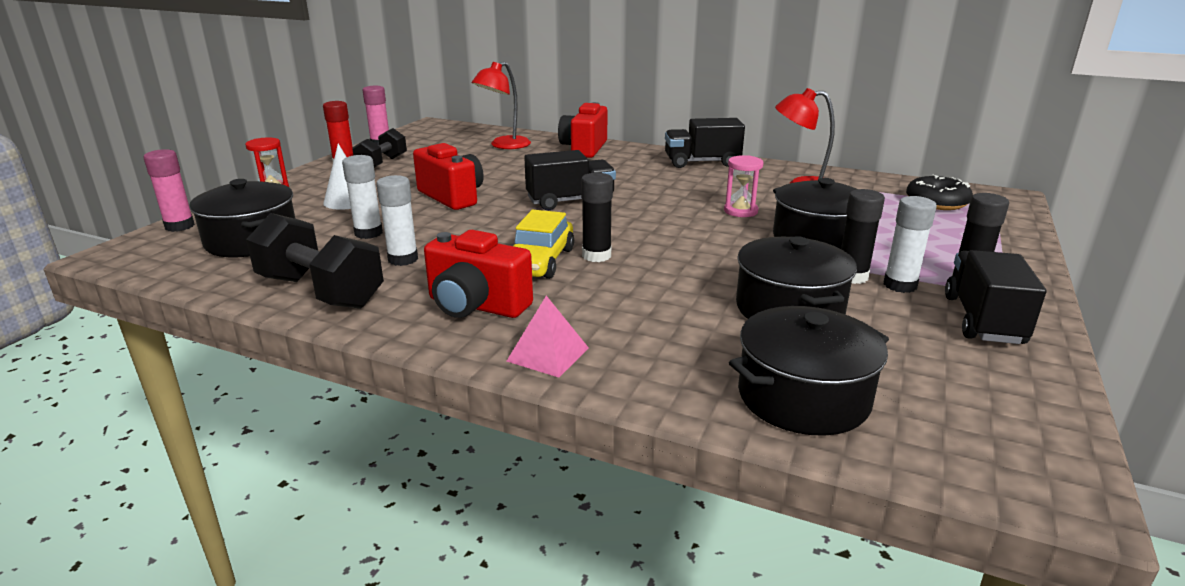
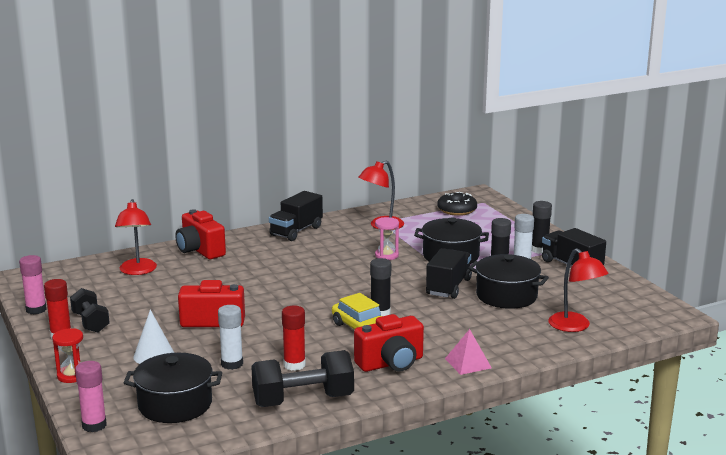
camera: 50 degrees left, 5 degrees down
white glue stick [376,175,418,266] -> red glue stick [282,305,306,371]
black truck [524,150,616,210] -> black truck moved to [426,248,472,299]
black pot [729,306,889,436] -> red lamp [548,248,608,332]

